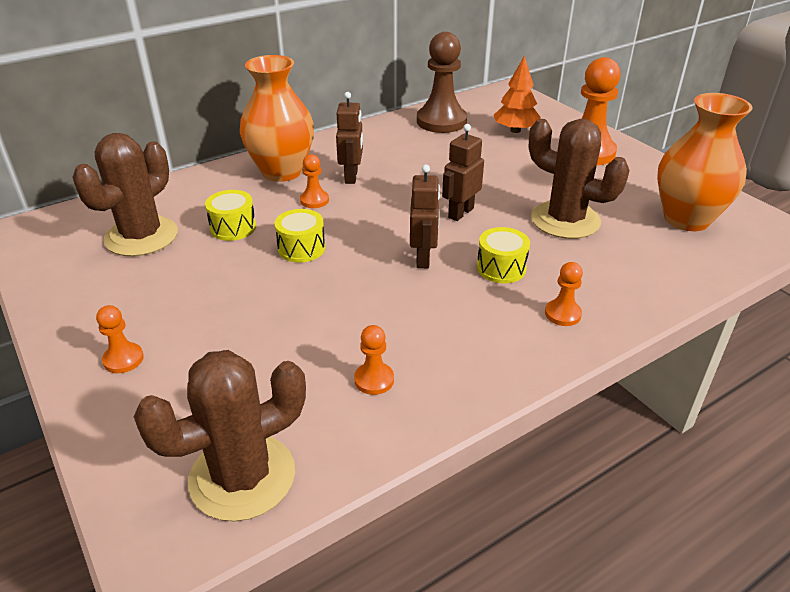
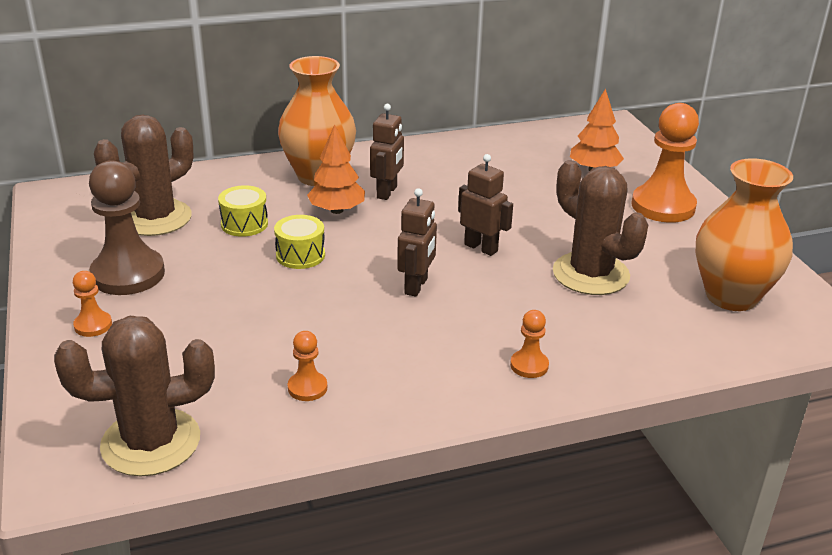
camera: 15 degrees right, 5 degrees down
orange pawn [300,154,329,208] -> orange tree [307,124,365,214]
brown pawn [417,32,467,133] -> brown pawn moved to [89,160,165,295]
brown robot [442,124,484,221] -> brown robot turned 75 degrees clockwise [458,154,513,256]
yellow drum [477,227,530,283] -> none

